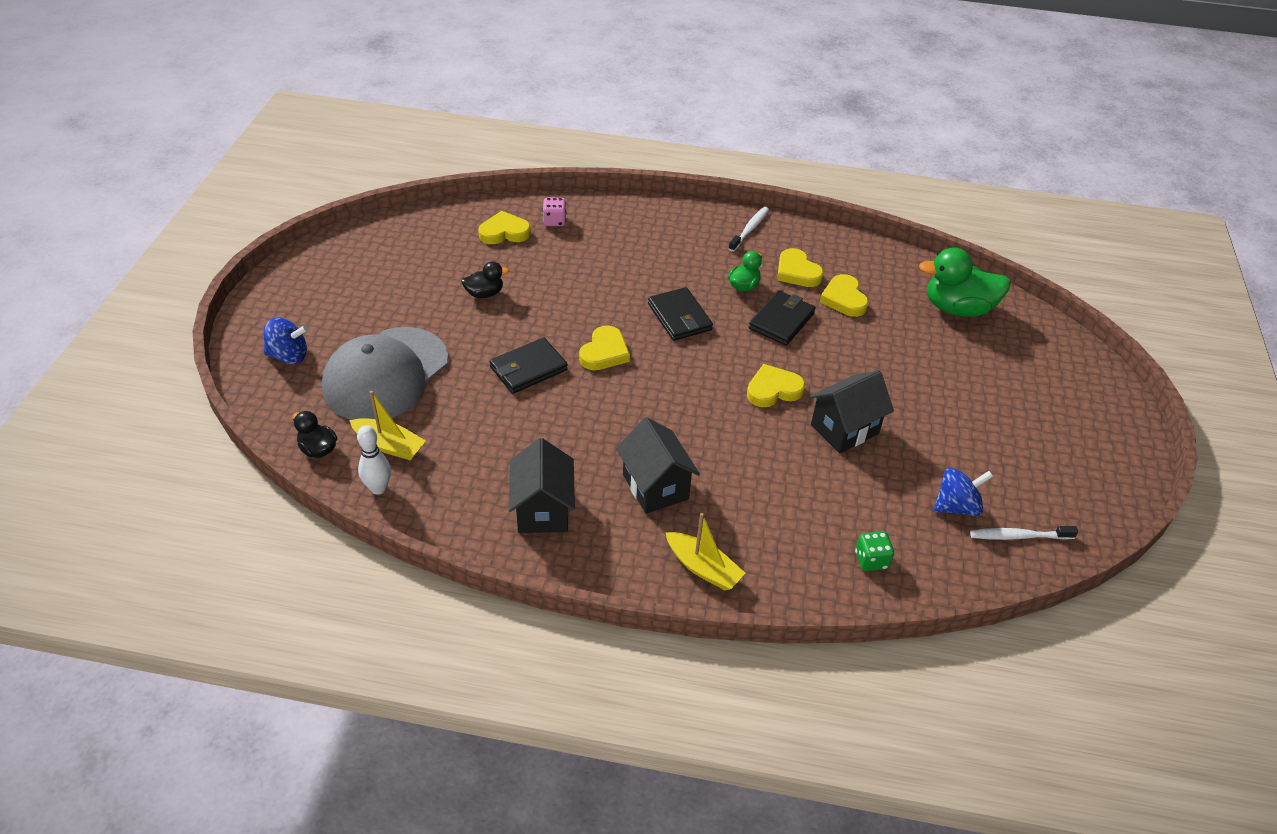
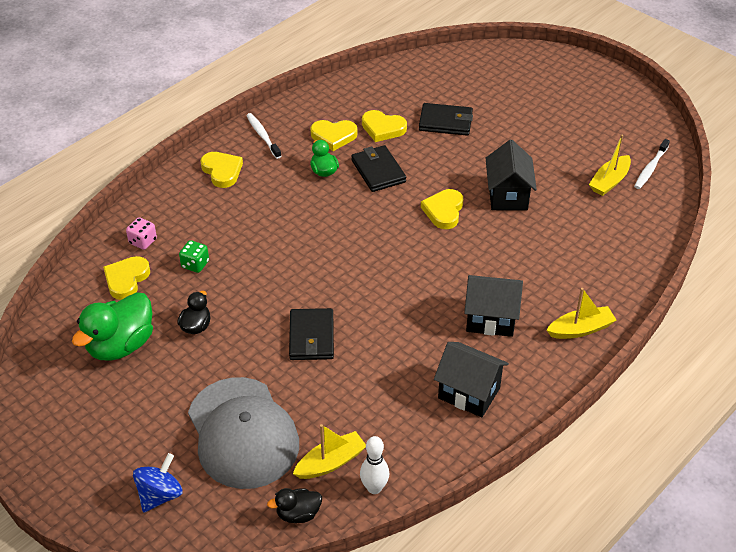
camera: 55 degrees left, 0 degrees up
yellow heart [579,325,630,370] -> yellow heart moved to [200,152,243,188]
black wallet [648,287,713,341] -> black wallet moved to [419,103,473,136]
green dice [855,531,894,571] -> green dice moved to [179,240,209,273]
green duck [919,247,1011,317] -> green duck moved to [72,292,153,361]
blue spinning top [934,468,993,516] -> yellow boat [589,134,631,196]

